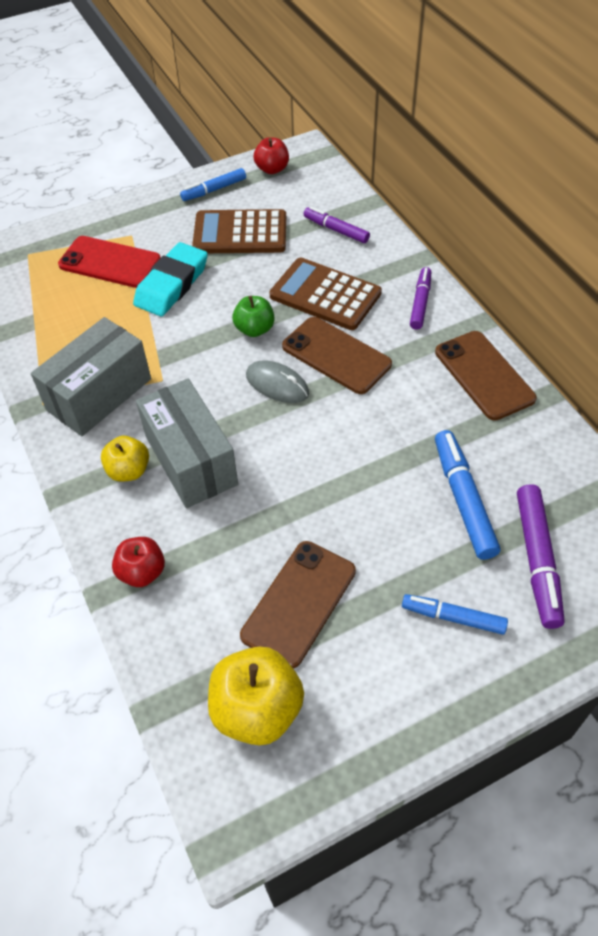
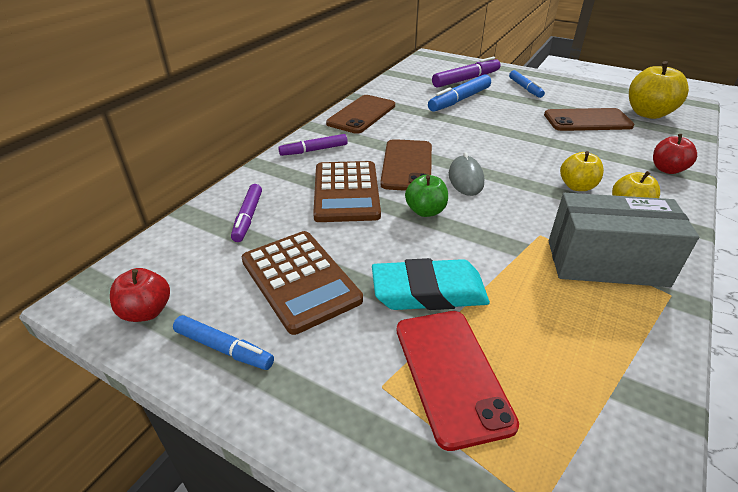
camera: 125 degrees left, 15 degrees down
grey box [136,379,238,508] -> yellow apple [560,151,604,191]

